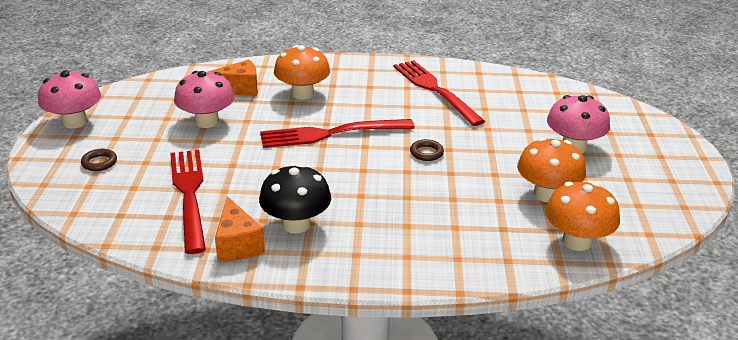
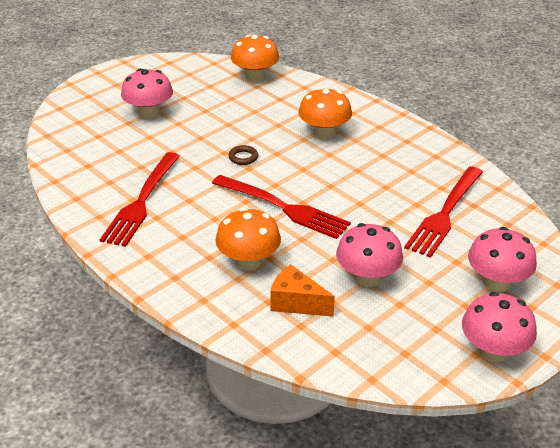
camera: 135 degrees left, 5 degrees up
brown ring [81,149,117,171] -> pink mushroom [468,227,537,292]
orange cheese [215,196,265,261] -> none
black mushroom [259,164,331,233] -> none
orange mushroom [517,137,586,202] -> orange mushroom moved to [299,87,352,139]

